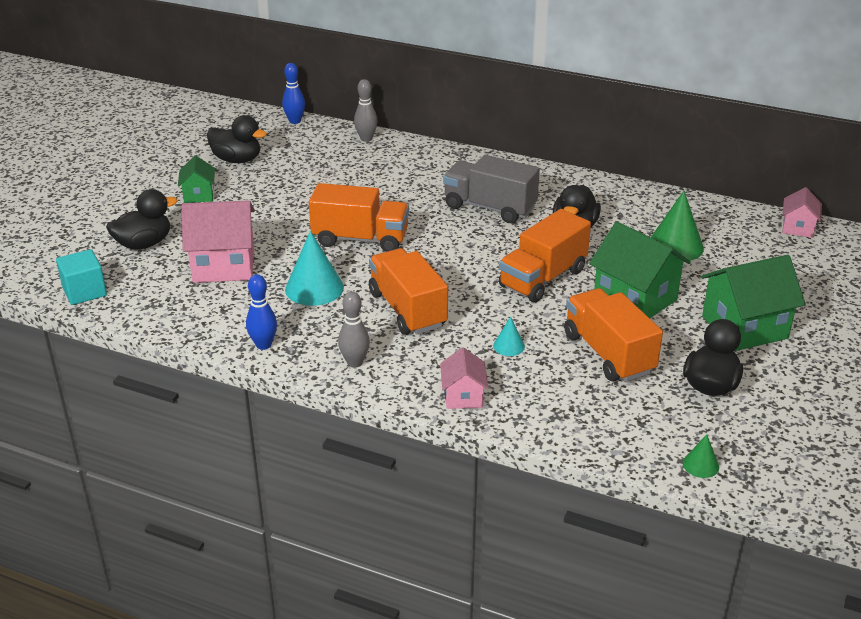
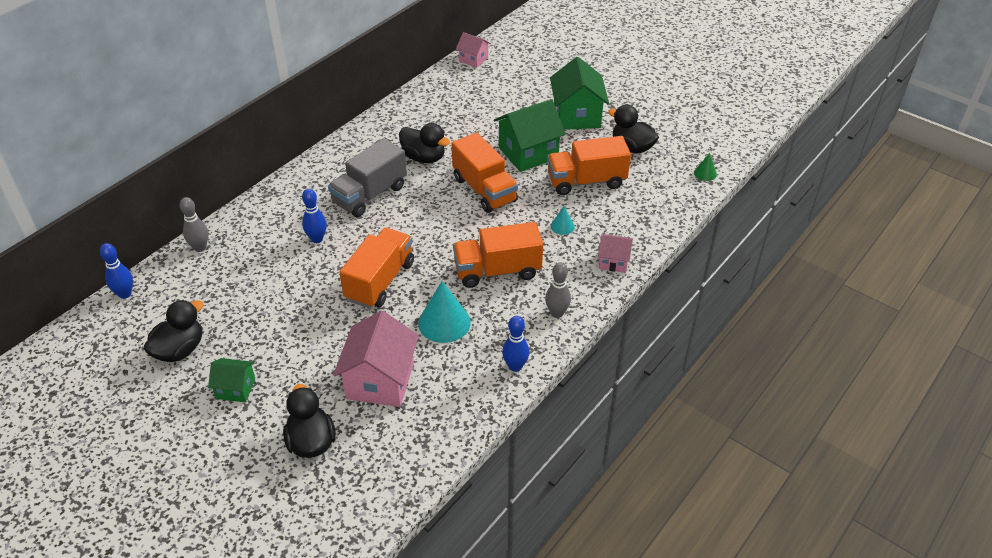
camera: 75 degrees left, 10 degrees up
turquoise cube [56,249,107,305] -> none
green cone [651,191,704,261] -> none
none -> blue bowling pin [302,189,327,243]

